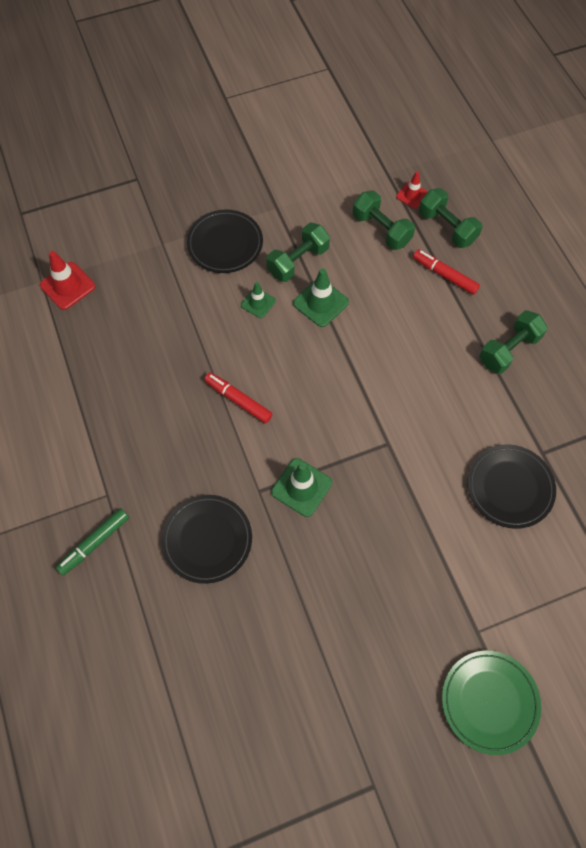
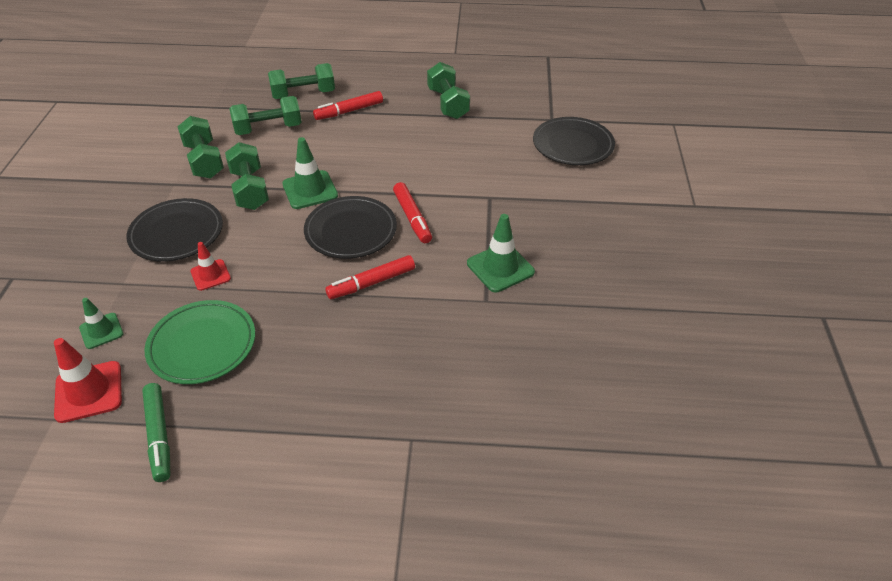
camera: 65 degrees left, 20 degrees down
green marker [56,508,129,576] -> green marker moved to [142,383,170,482]
black plate [161,495,252,584] -> black plate moved to [304,196,397,259]
green traffic cone [241,282,276,318] -> green traffic cone moved to [79,298,123,349]
red traffic cone [396,171,428,209] -> red traffic cone moved to [190,242,231,291]
green plate [442,651,541,755] -> green plate moved to [144,300,255,384]
none -> green dumbbell [177,116,224,179]
none -> red marker [393,182,432,243]

